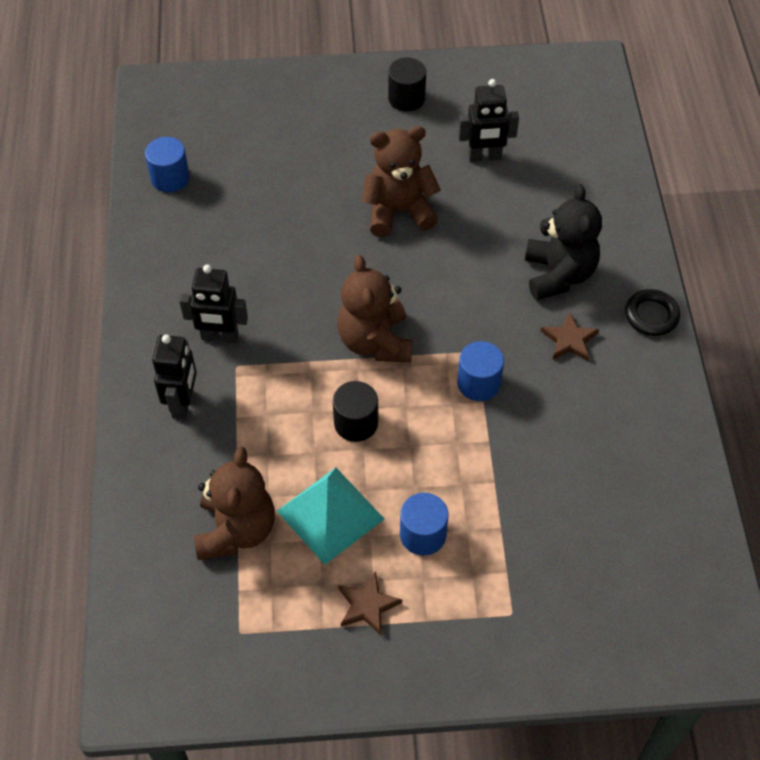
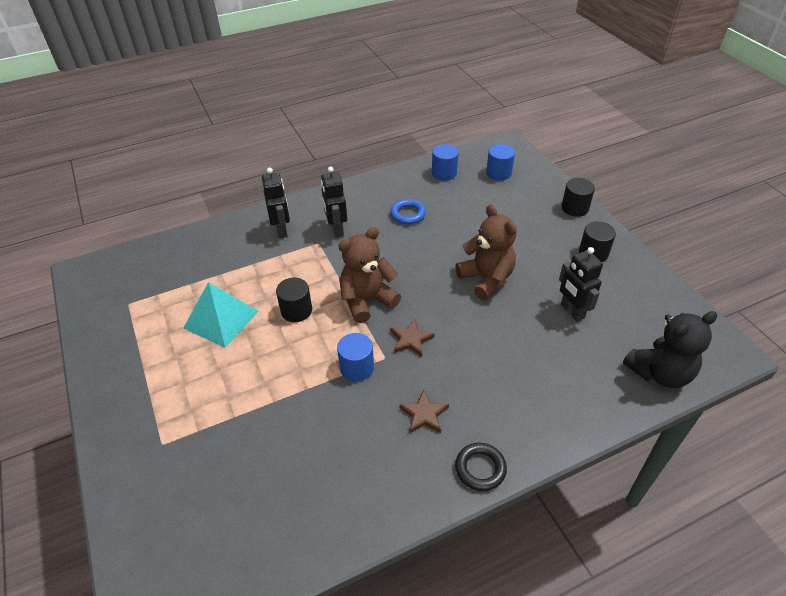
camera: 70 degrees right, 10 degrees down
black robot [152,335,197,420] -> black robot turned 90 degrees counterclockwise [262,168,290,238]
brown teddy bear [194,447,275,560] -> none
brown star [338,571,402,635] -> brown star moved to [390,319,435,357]
blue cylinder [400,493,448,556] -> blue cylinder moved to [486,144,515,181]
black teddy bear [525,184,602,300] -> black teddy bear moved to [623,311,717,388]
none -> blue ring [390,199,426,224]
none -> black cylinder [561,178,595,217]

